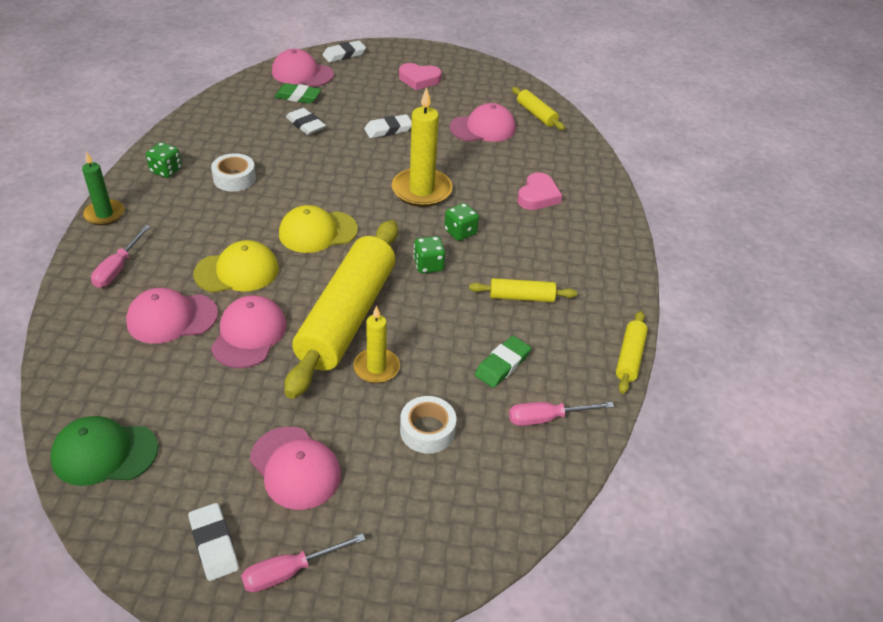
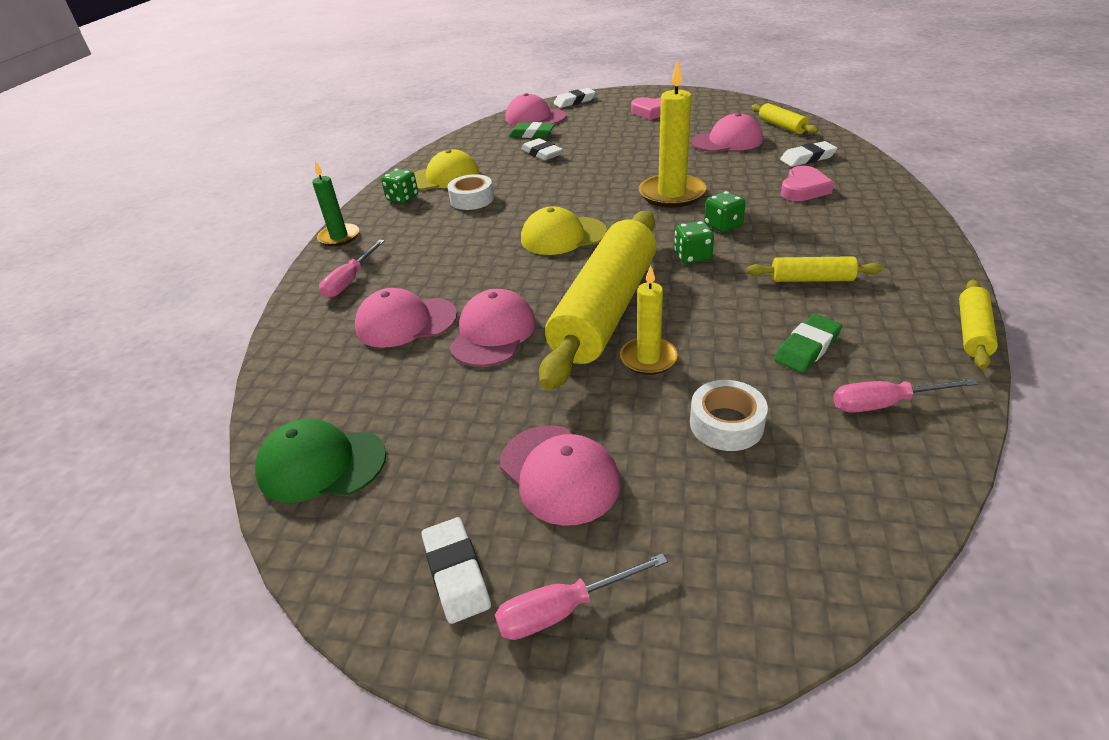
camera: 10 degrees right, 5 degrees down
yellow cap [193,240,279,293] -> yellow cap moved to [414,149,480,190]
white eraser [364,114,412,138] -> white eraser moved to [780,141,837,167]

